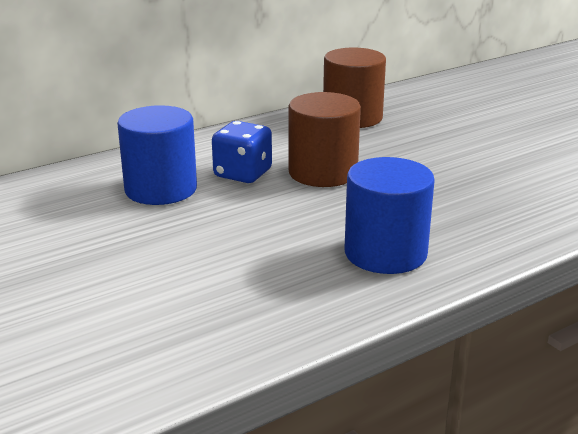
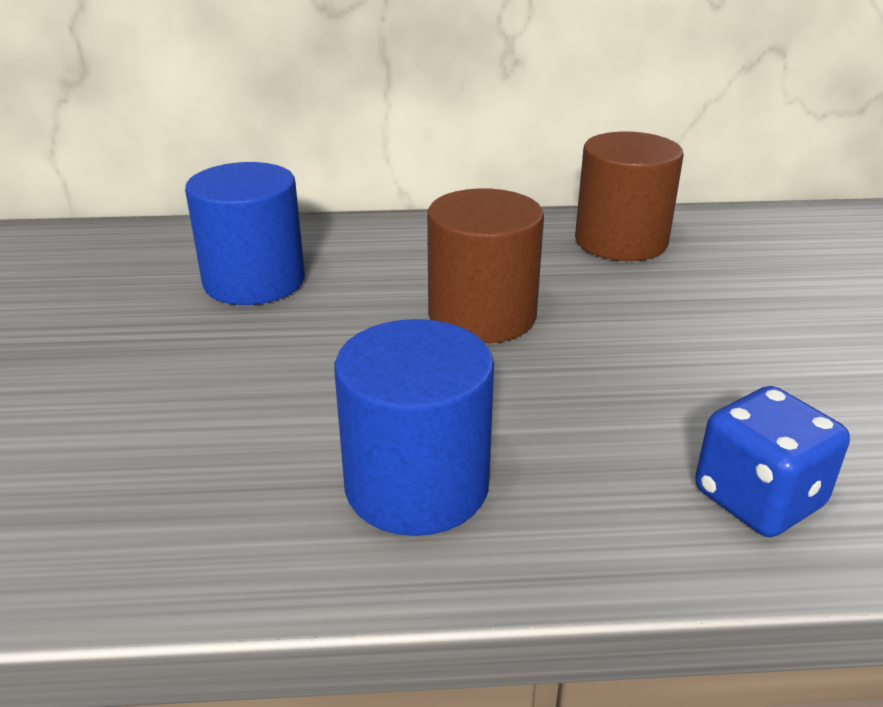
camera: 30 degrees right, 5 degrees up
blue dice [212,121,272,183] -> blue dice moved to [695,386,850,537]

